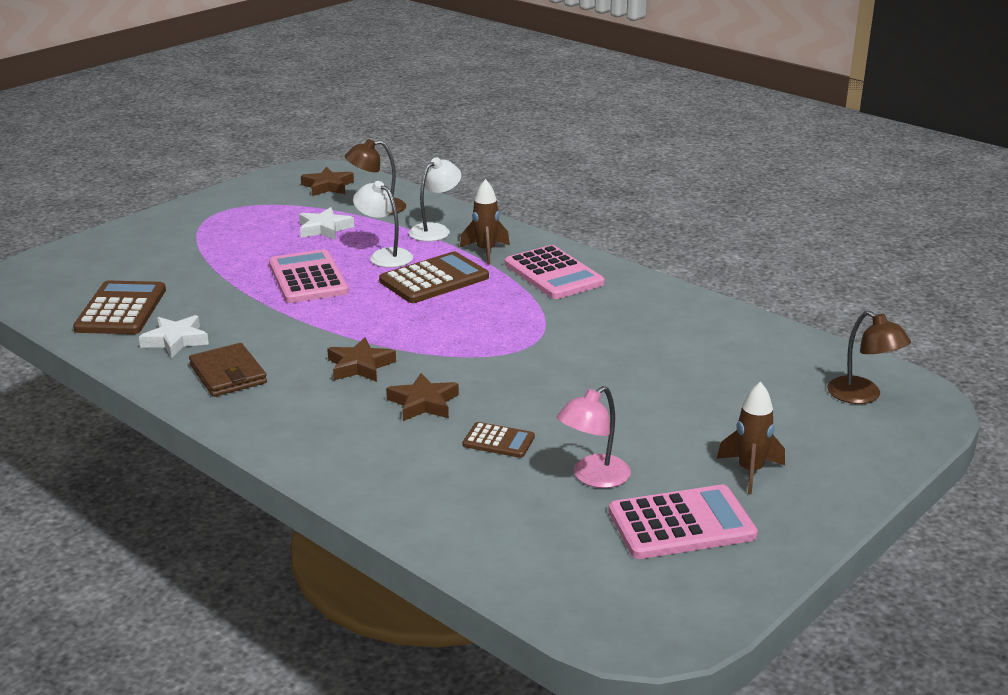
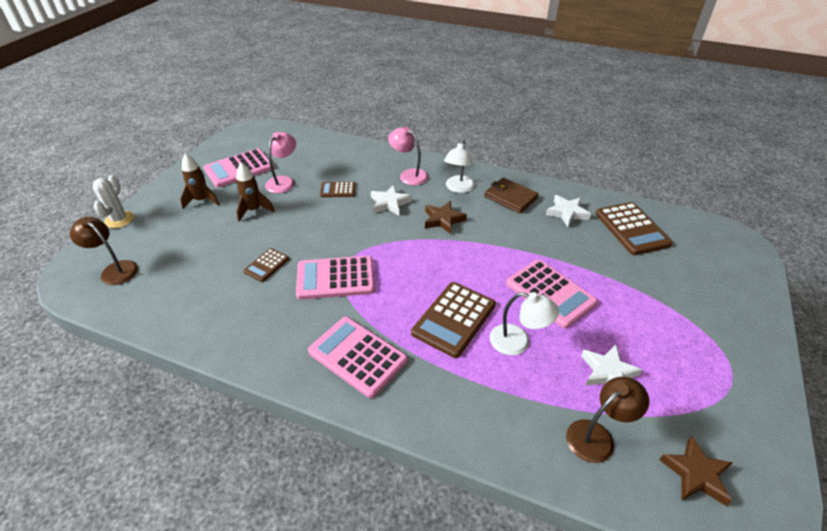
camera: 160 degrees right, 15 degrees up
brown star [386,373,459,421] -> white star [371,185,411,215]
white lamp [409,157,461,242] -> white lamp moved to [444,140,475,193]
brown rocket [460,179,510,264] -> brown rocket moved to [236,163,275,222]
none -> white cactus [93,175,134,228]
none -> brown calculator [243,248,289,282]
none -> pink calculator [296,256,375,300]
none -> pink lamp [388,127,428,185]

